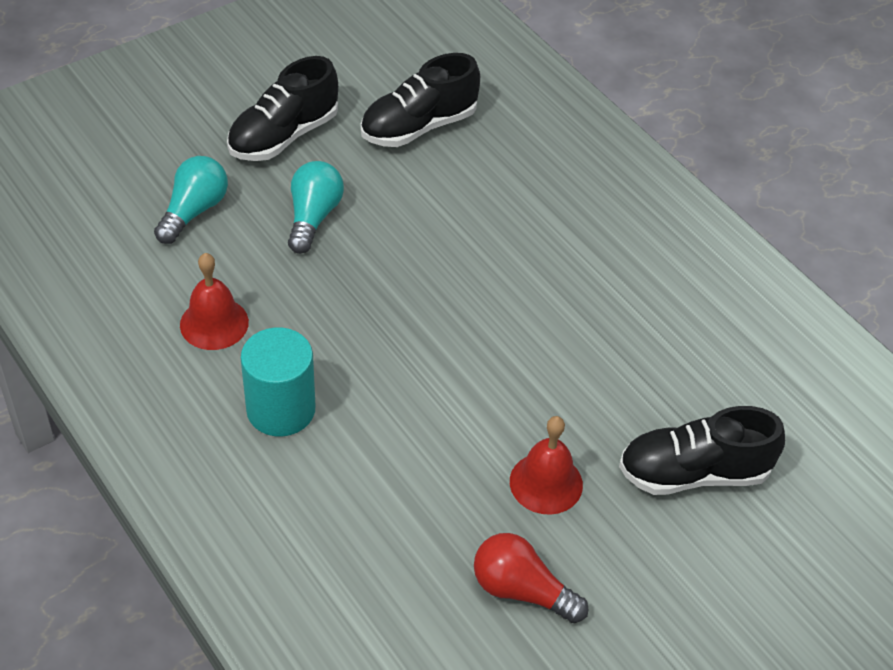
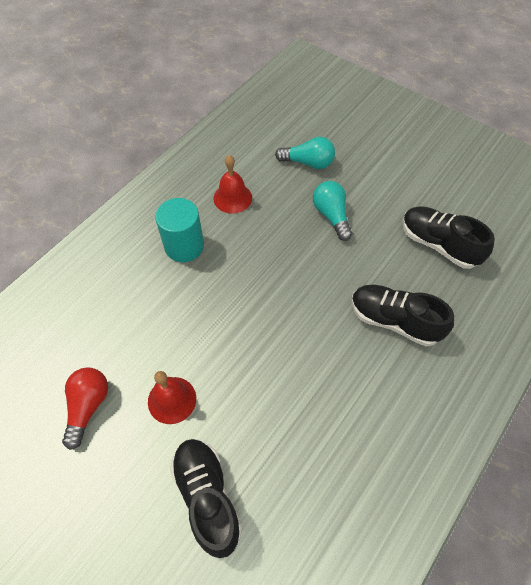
camera: 75 degrees right, 10 degrees up
black shoe [227,56,338,161] -> black shoe moved to [351,285,454,346]
turquoise light bulb [288,161,344,254] -> turquoise light bulb turned 105 degrees counterclockwise [313,181,352,241]

